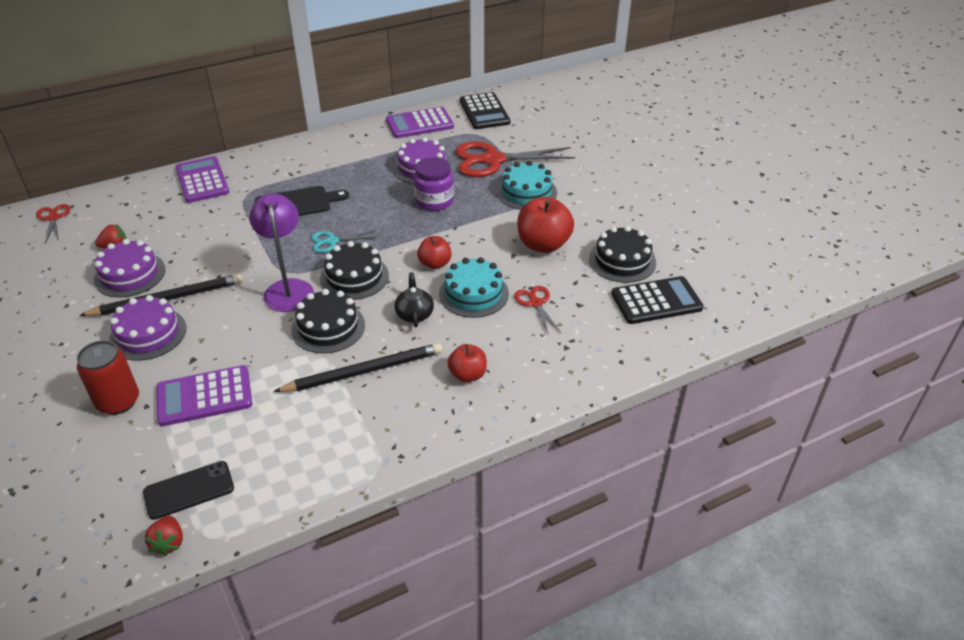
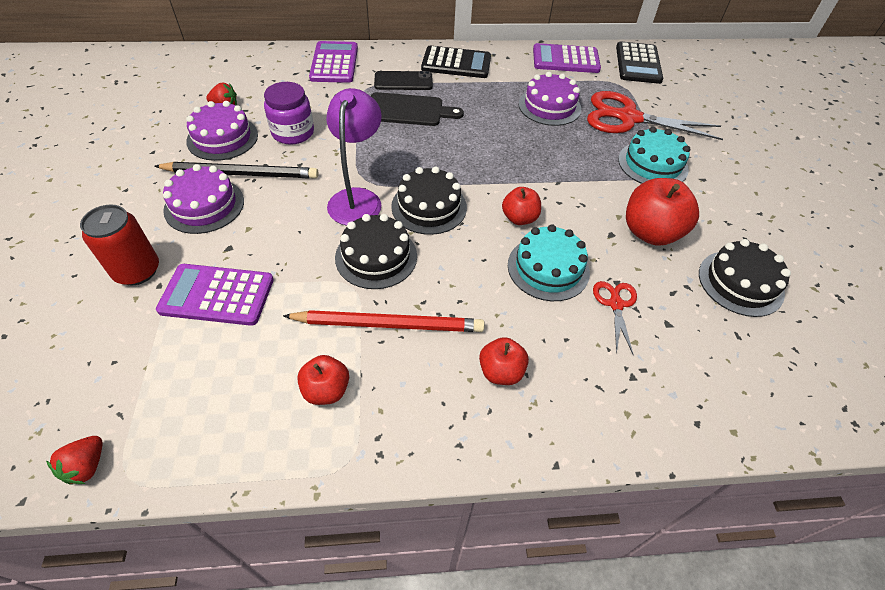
camera: 20 degrees right, 10 degrees up
red scissors [36,204,70,243] -> none
black phone [143,461,234,520] -> black phone moved to [374,71,433,90]
black pencil [273,343,442,392] -> red pencil [283,310,485,332]
turquoise scissors [311,230,377,253] -> none
black teapot [394,272,434,327] -> none
purple jar [414,157,454,211] -> purple jar moved to [264,82,314,145]
black calculator [611,276,704,324] -> black calculator moved to [421,45,491,78]
none -> red apple [297,355,349,405]

